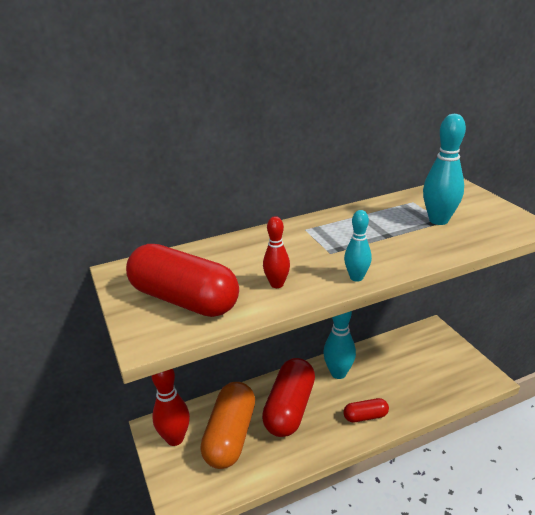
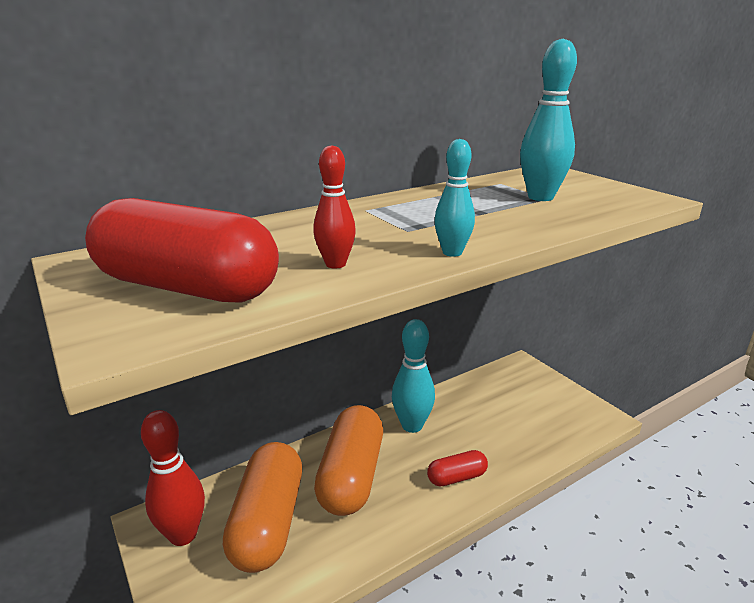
camera: 10 degrees left, 5 degrees down
red capsule [262,358,315,437] -> orange capsule [314,405,383,516]

